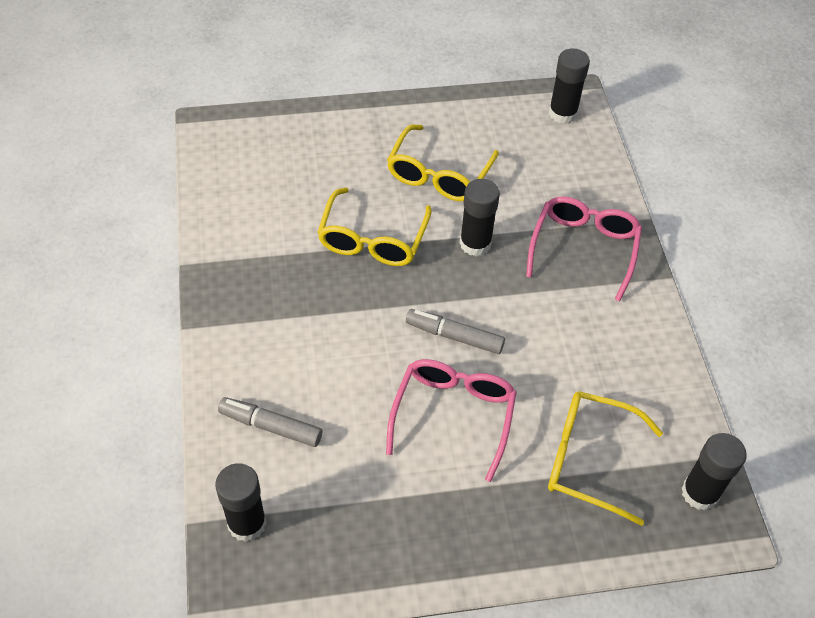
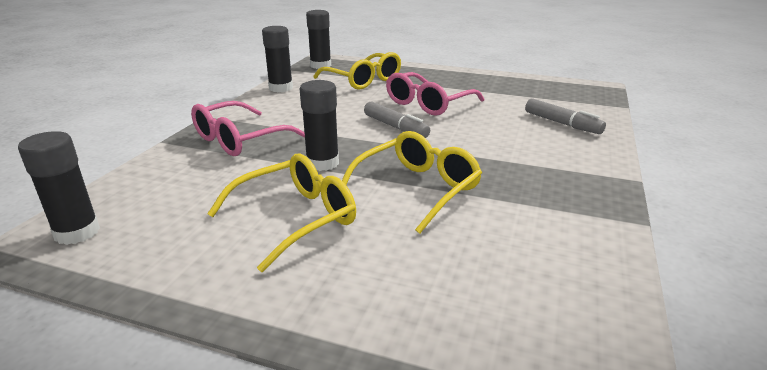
camera: 150 degrees left, 25 degrees down
black glue stick [215,463,267,542] -> black glue stick moved to [262,26,293,92]

